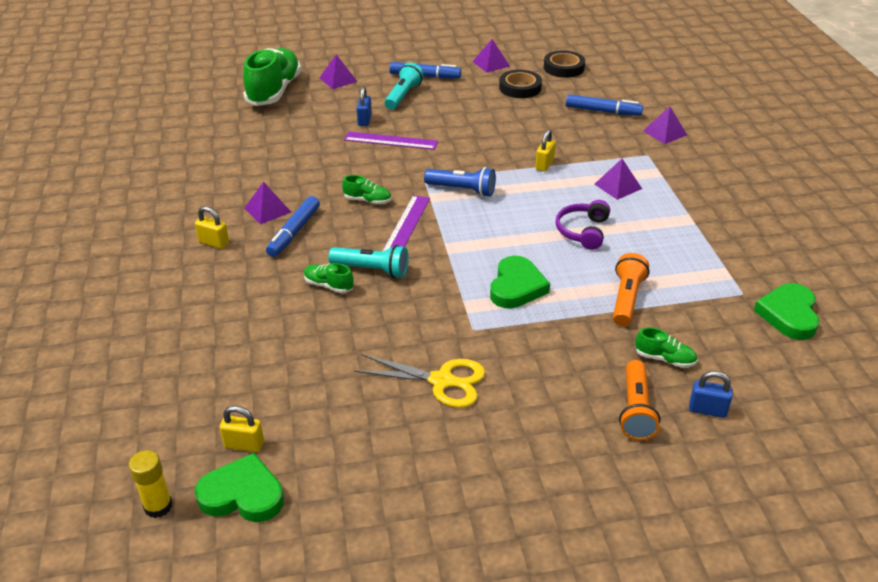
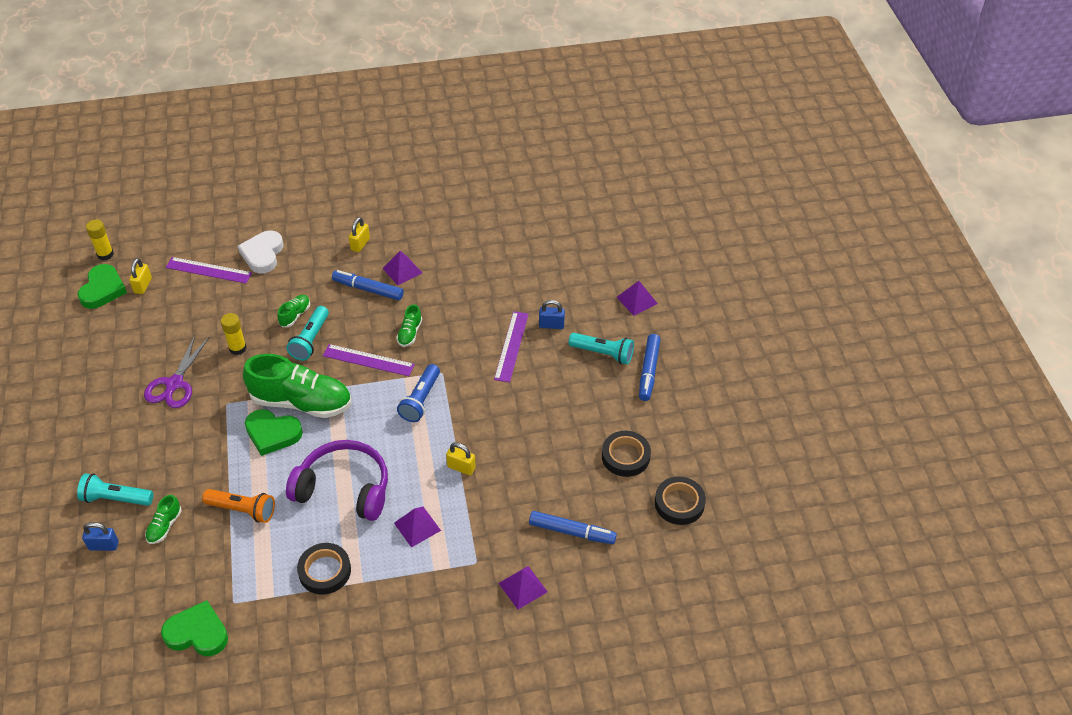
camera: 90 degrees right, 10 degrees up
green shoe [243,48,301,106] -> green shoe moved to [243,354,351,418]
yellow scissors [354,354,485,408] -> purple scissors [144,335,210,408]
purple pyramid [472,39,510,73] -> none
purple headphones [556,200,610,250] -> purple headphones [286,440,388,521], size x1.69
blue marker [566,94,643,116] -> blue marker turned 90 degrees counterclockwise [529,511,617,544]
orange flashlight [619,360,660,441] -> turquoise flashlight [77,473,153,506]
blue padlock [689,371,733,418] -> blue padlock turned 75 degrees clockwise [82,522,118,551]
none -> purple ruler [166,257,252,283]
none -> yellow glue stick [221,313,247,355]
none -> white heart [238,230,283,274]
none -> black tape [297,543,351,595]

